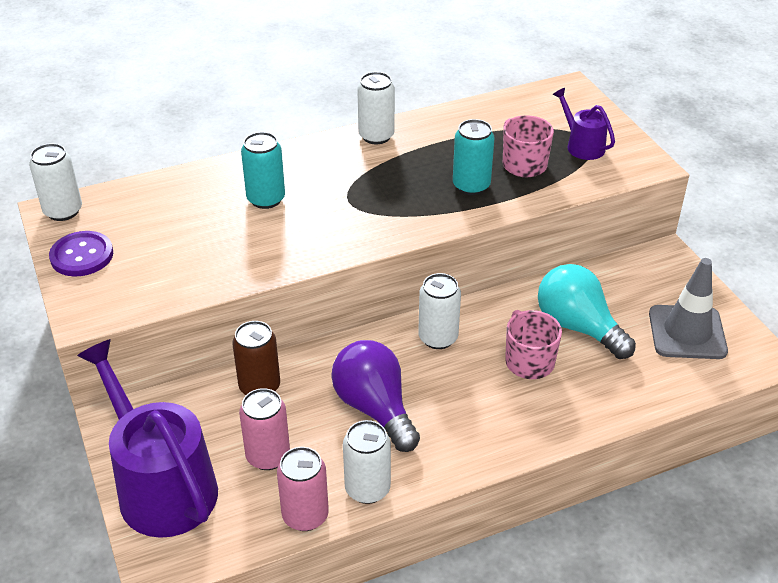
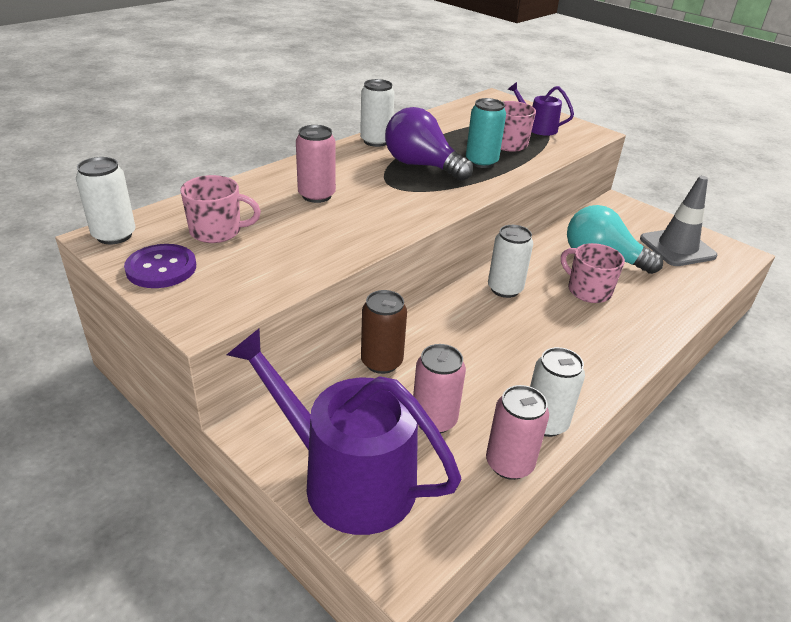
camera: 25 degrees left, 5 degrees down
turquoise can [241,132,285,209] -> pink can [296,125,336,203]
purple light bulb [331,340,420,452] -> purple light bulb moved to [385,107,473,181]
none -> pink mug [180,175,261,243]

